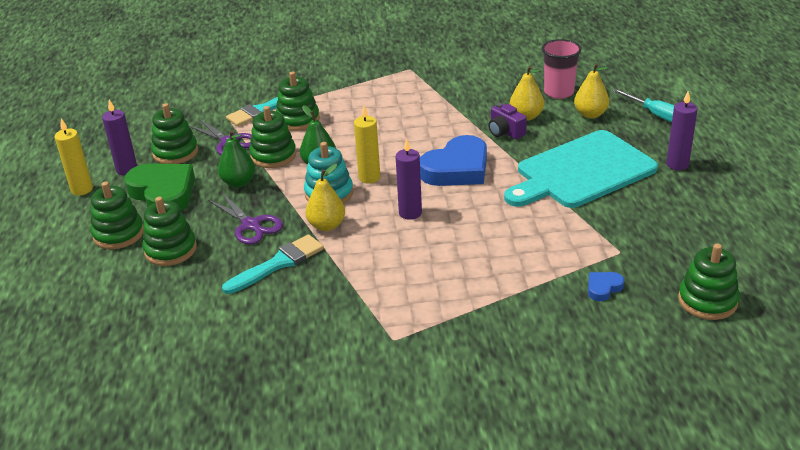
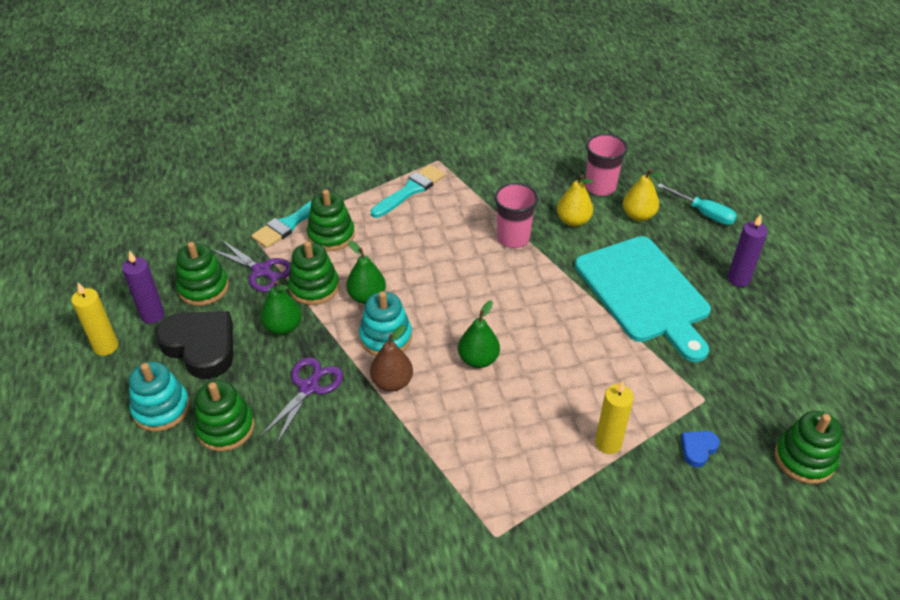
camera: 10 degrees left, 10 degrees up
green stacking toy [91,182,144,249] -> turquoise stacking toy [129,362,190,431]
green heart [124,163,195,211] -> black heart [155,311,233,379]
purple scissors [208,192,283,244] -> purple scissors turned 105 degrees counterclockwise [260,357,343,445]
turquoise brush [222,234,324,294] -> turquoise brush moved to [371,164,445,218]
yellow pear [306,164,345,231] -> brown pear [370,325,413,392]
yellow candle [354,106,380,183] -> yellow candle moved to [595,381,634,454]
purple candle [396,138,422,220] -> green pear [458,300,500,368]
blue heart [420,135,487,186] -> none
purple camera [488,103,527,139] -> none
turquoise cutting board [504,130,658,208] -> turquoise cutting board turned 75 degrees counterclockwise [575,236,711,362]
none -> pink cup [494,183,538,248]

